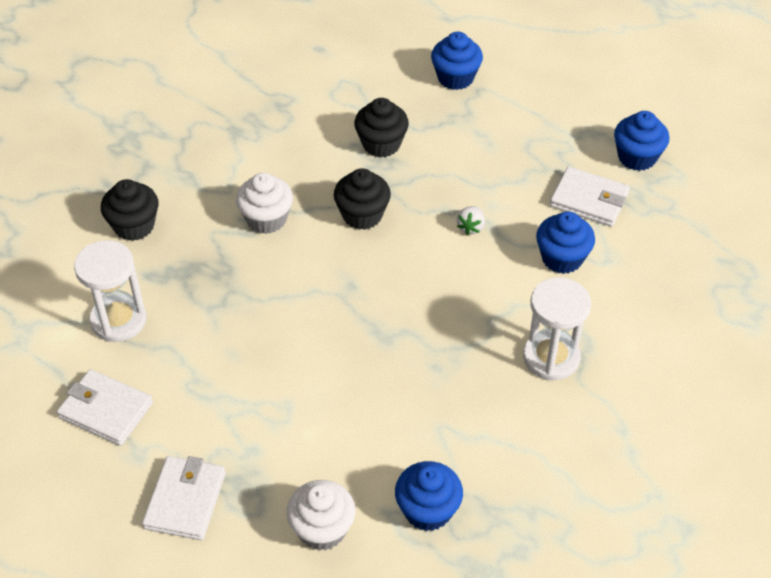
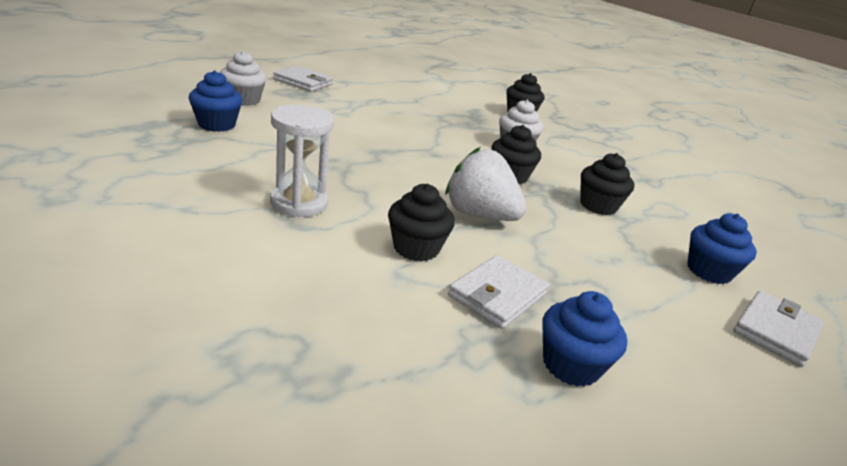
camera: 100 degrees right, 20 degrees down
white wallet [57,369,153,446] -> white wallet moved to [733,291,824,367]
white hourglass [74,240,146,342] -> none
white strawberry [457,206,485,235] -> white strawberry [445,147,527,221], size x2.36
blue cupcake [536,212,595,274] -> black cupcake [388,184,455,262]

